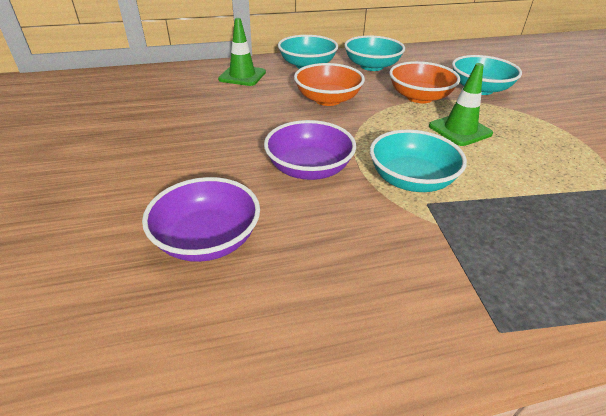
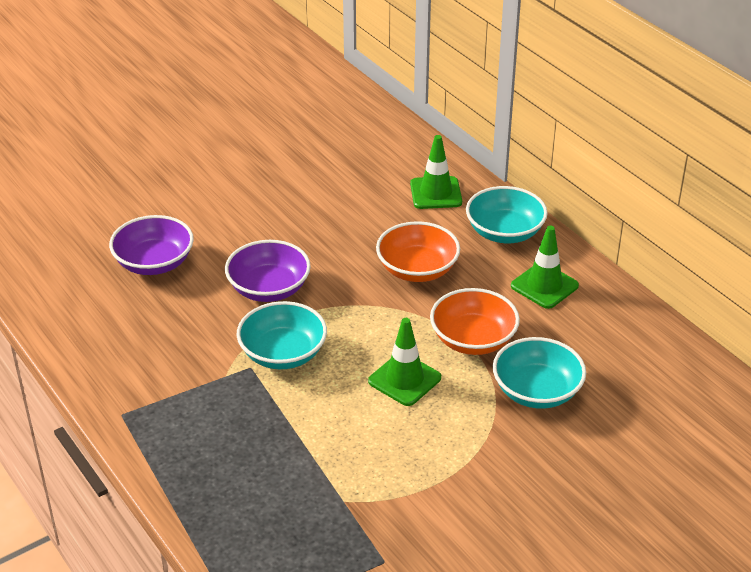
camera: 70 degrees right, 0 degrees up
turquoise bowl [344,36,405,71] -> green traffic cone [511,226,579,309]

